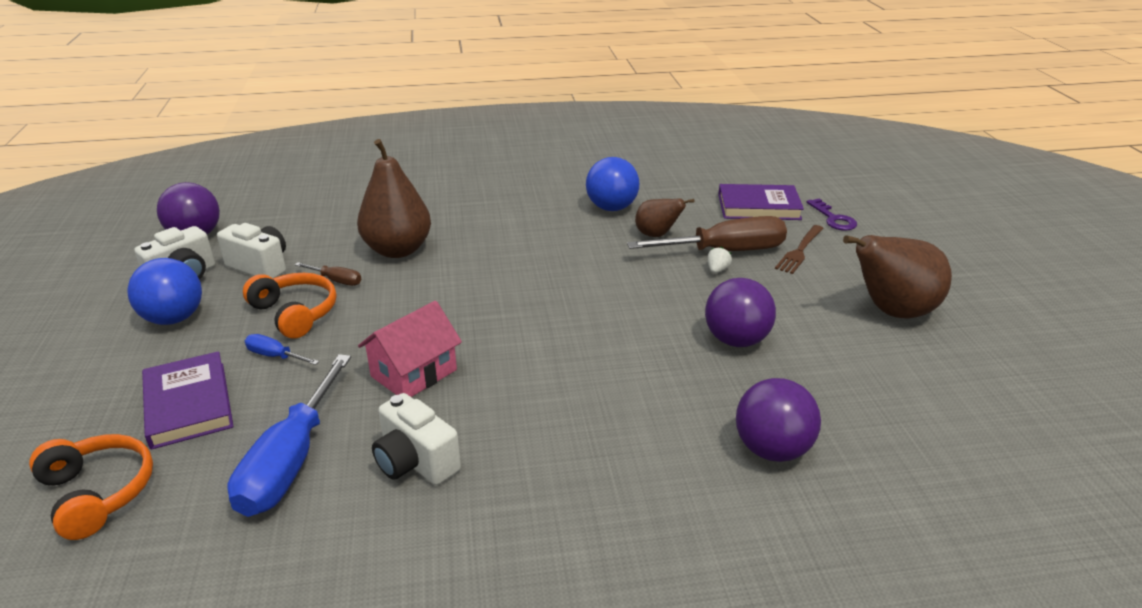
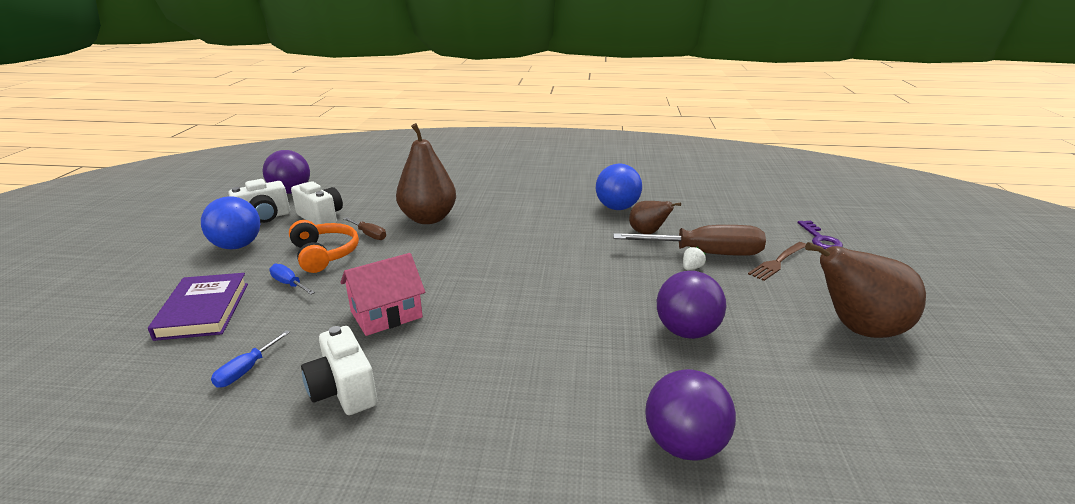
camera: 15 degrees right, 5 degrees down
orange headphones [29,434,153,540] -> none
blue screwdriver [228,354,351,517] -> blue screwdriver [211,330,290,388], size x0.45
purple book [718,184,804,220] -> none

